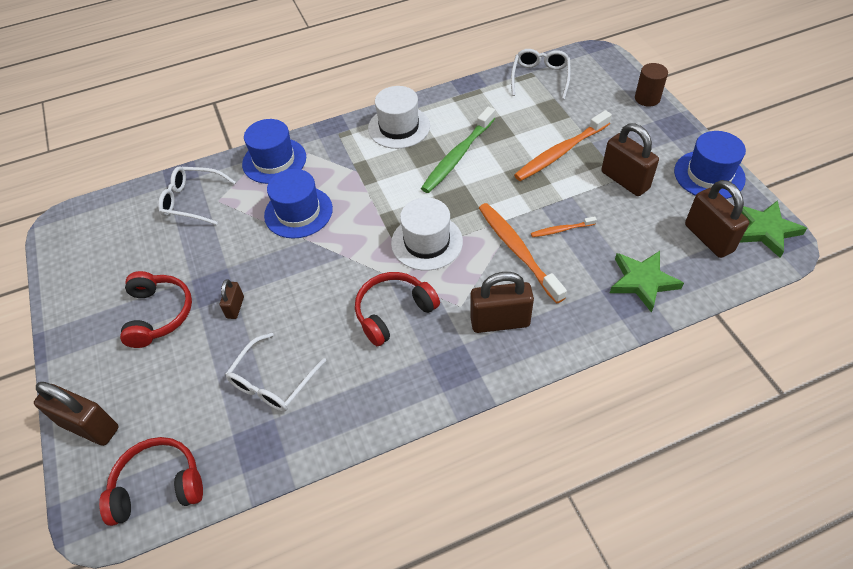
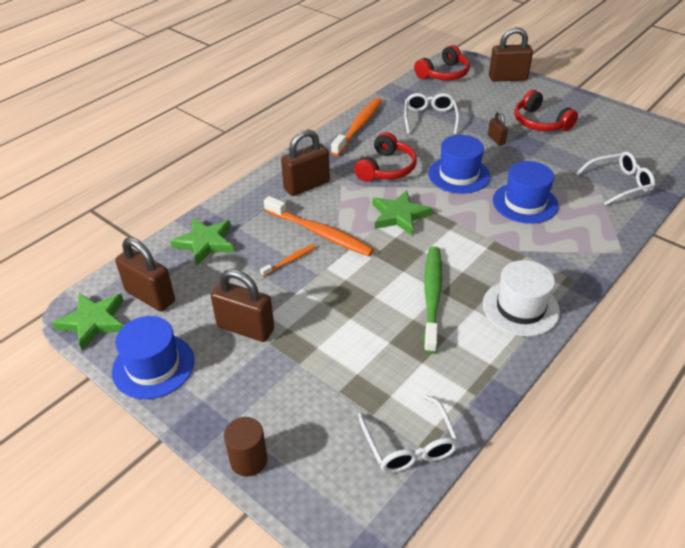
camera: 150 degrees right, 10 degrees down
blue hat [242,119,306,184] -> blue hat moved to [428,135,490,194]
white hat [391,198,463,271] -> green star [373,190,432,236]
orange toothbrush [514,110,612,181] -> orange toothbrush moved to [331,98,382,156]

